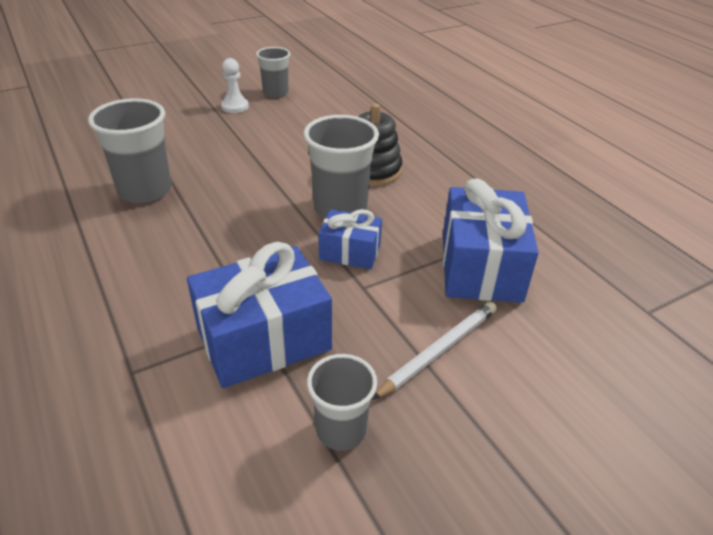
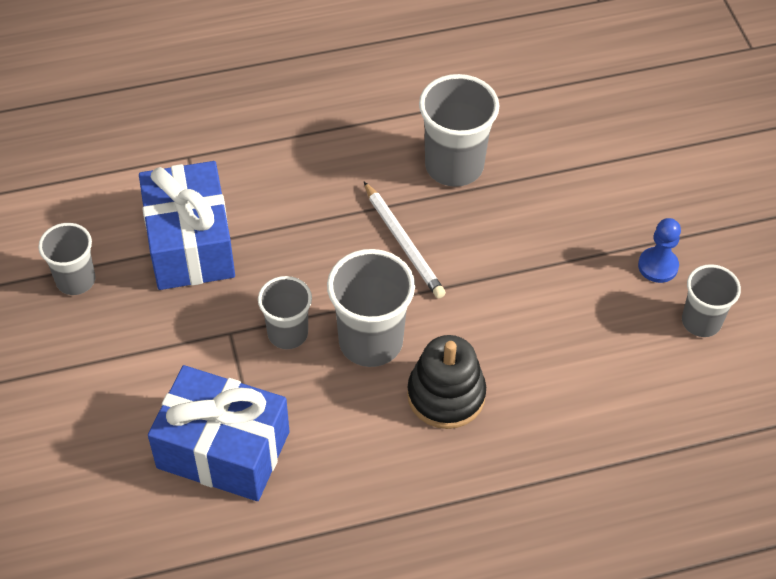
camera: 105 degrees right, 15 degrees up
white pawn [221,58,249,113] -> blue pawn [638,218,681,283]
blue gift [319,209,382,269] -> grey cup [258,276,312,349]
white pencil [372,302,497,400] -> white pencil moved to [364,182,446,298]

